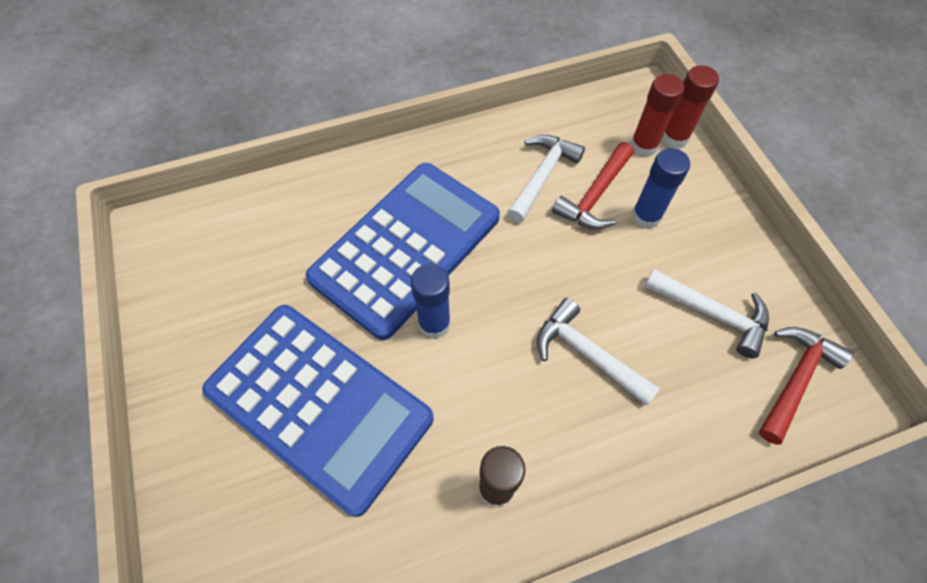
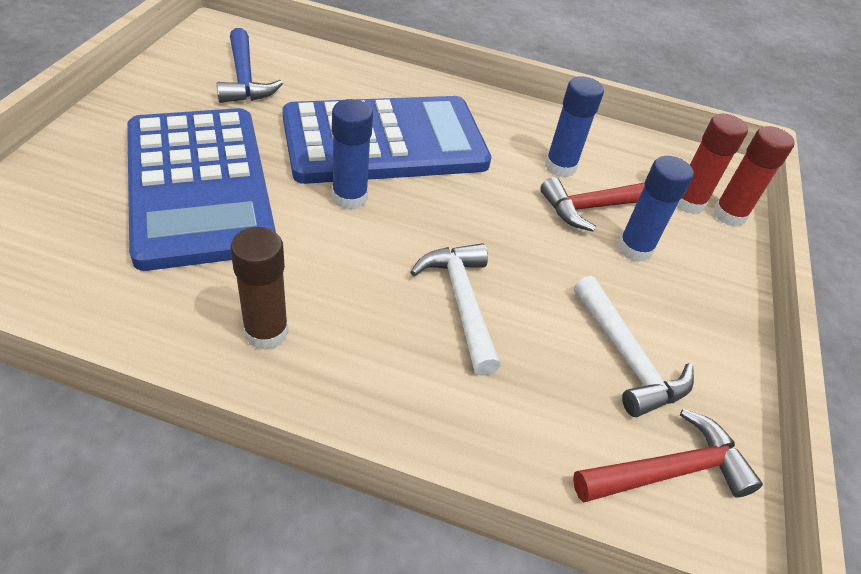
camera: 30 degrees right, 15 degrees down
white hammer [507,135,585,223] -> blue glue stick [545,76,604,178]
none -> blue hammer [217,28,283,103]

